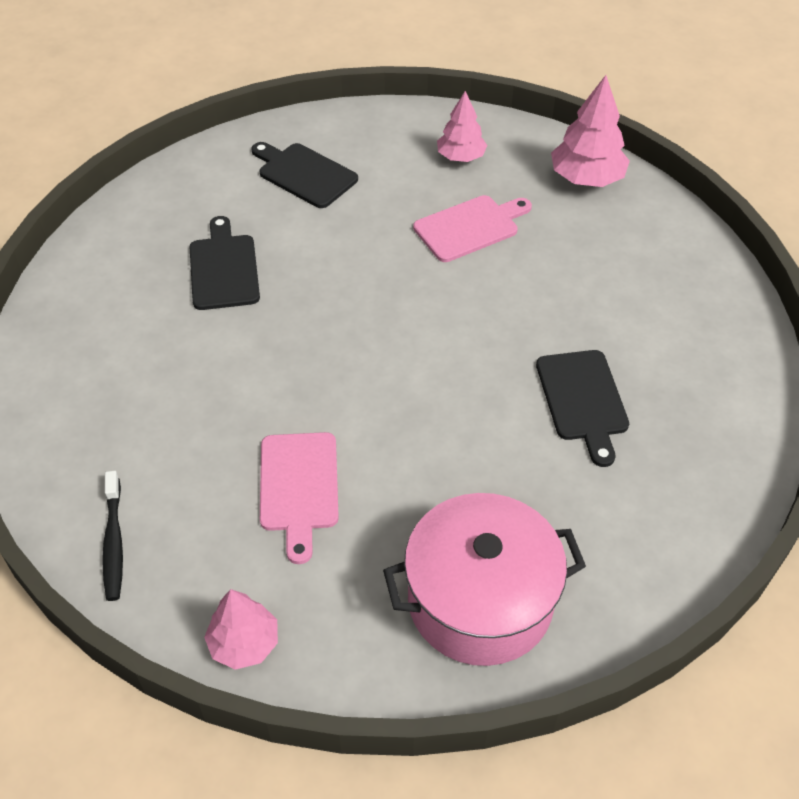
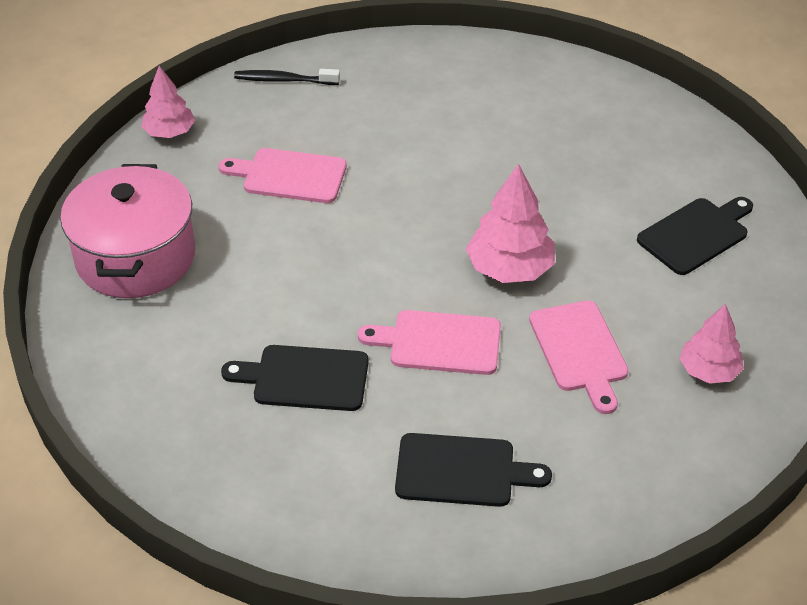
camera: 105 degrees right, 5 degrees down
black cutting board [189,216,260,310] -> black cutting board moved to [395,433,552,507]
pink tree [551,75,630,187] -> pink tree moved to [466,164,555,283]
none -> pink cutting board [358,310,501,375]

